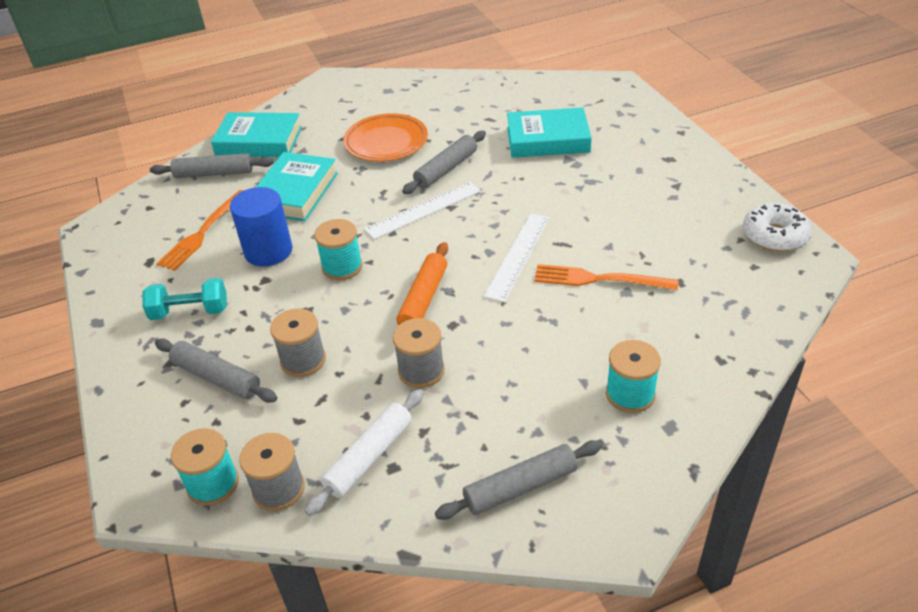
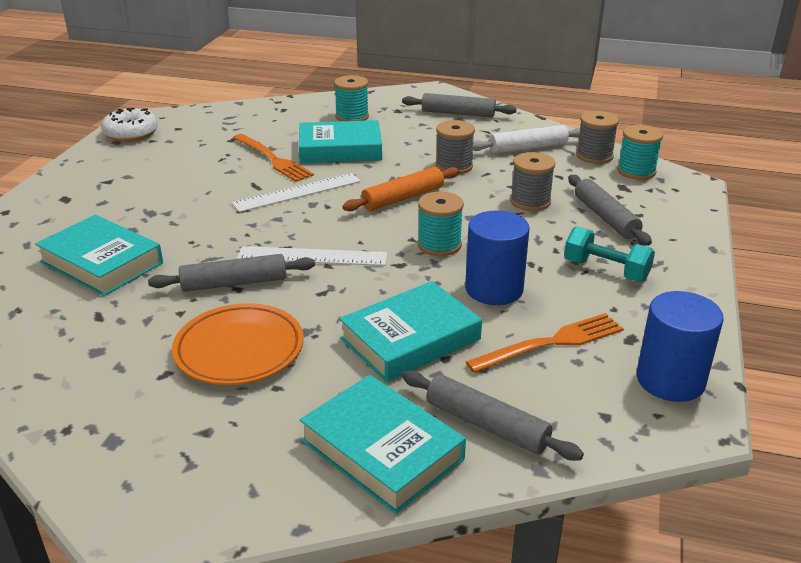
camera: 145 degrees left, 10 degrees down
none -> turquoise book [299,120,382,163]
none -> blue cylinder [637,291,724,402]

